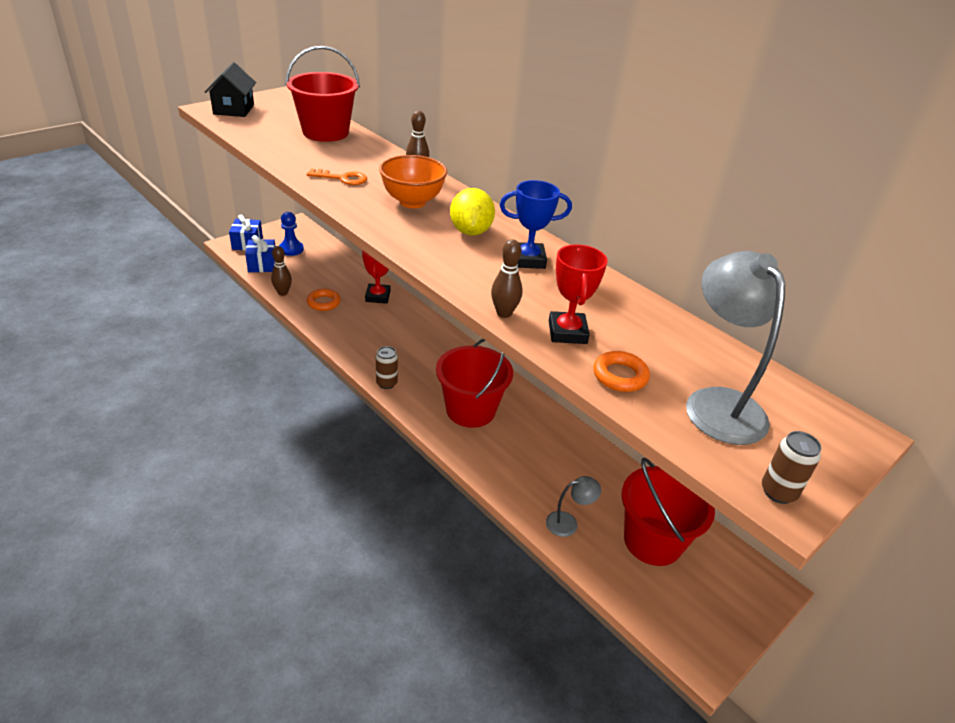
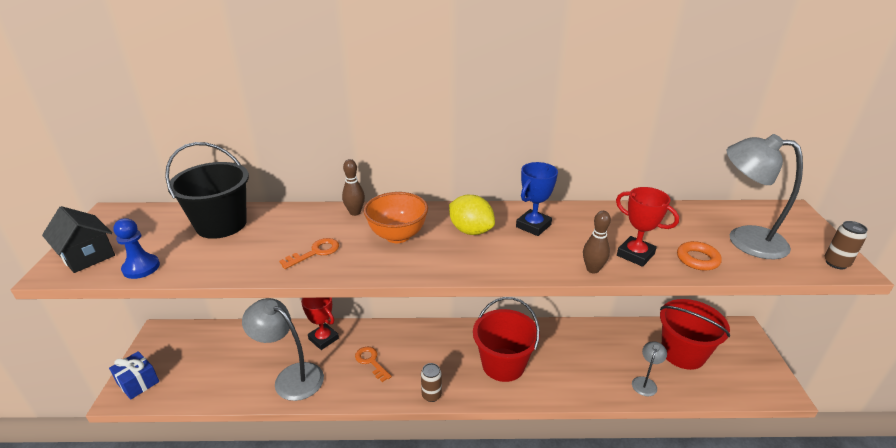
camera: 45 degrees left, 5 degrees down
blue gift [245,235,275,272] -> none
brown bowling pin [271,246,292,296] -> none
blue pawn [279,212,304,256] -> blue pawn moved to [113,218,160,279]
red bucket [285,46,360,142] -> black bucket [165,142,249,239]
orange ring [307,289,341,311] -> grey lamp [242,298,324,401]
none -> orange key [355,347,392,382]

